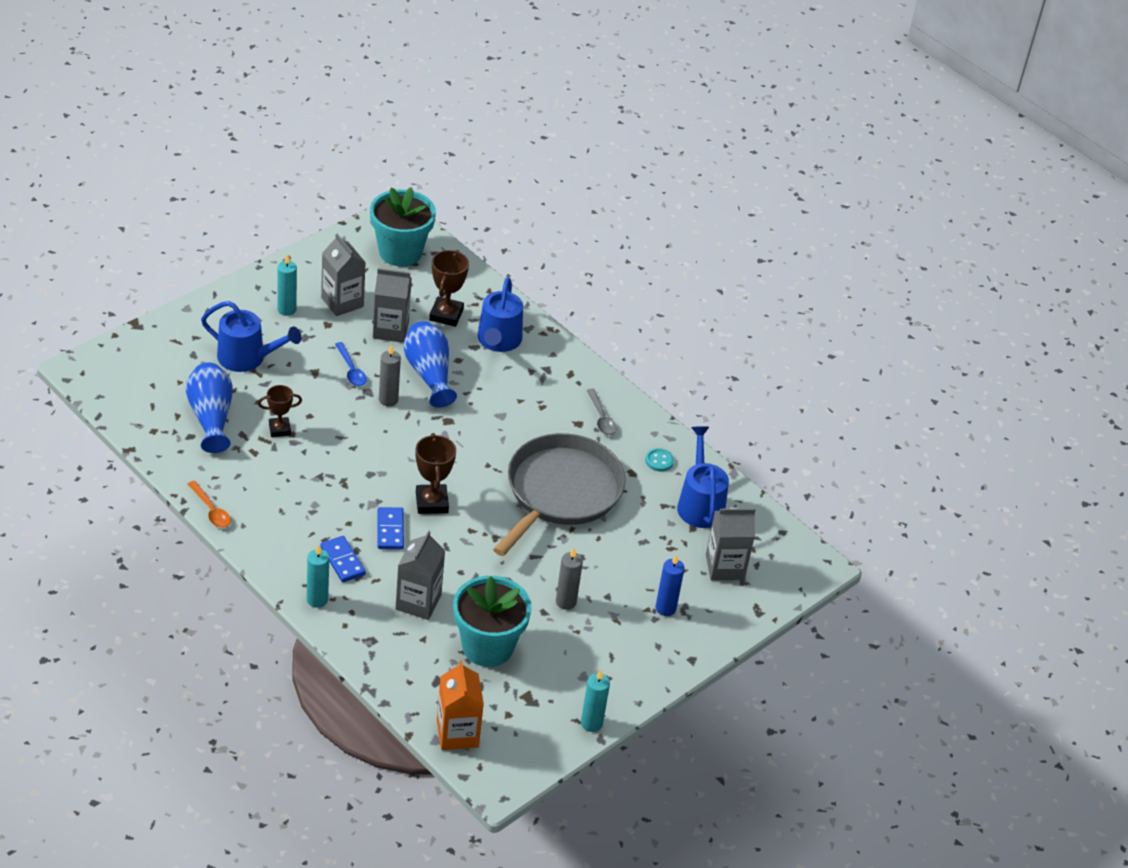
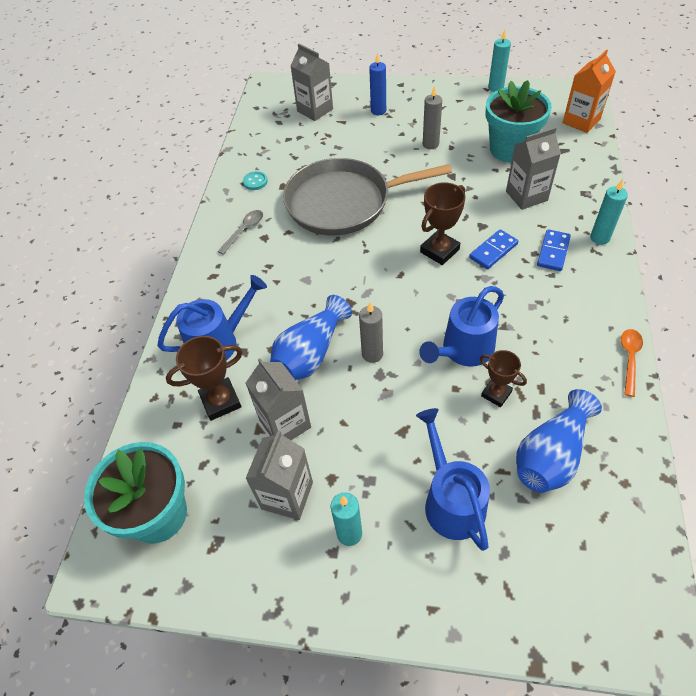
camera: 120 degrees left, 10 degrees up
blue spoon [335,342,367,386] -> none
blue watering can [677,426,729,528] -> blue watering can moved to [419,286,504,367]

